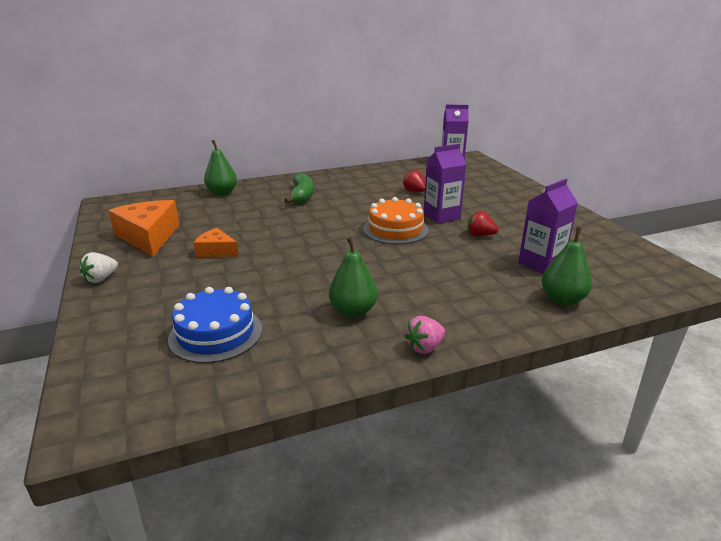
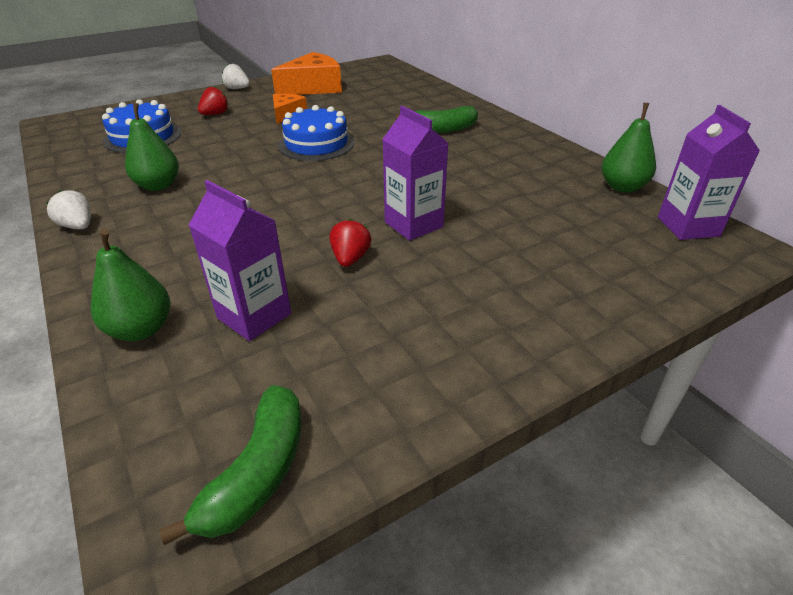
camera: 80 degrees right, 10 degrees up
green pear [204,140,237,195] -> green pear moved to [602,103,656,193]
orange cake [363,197,429,245] -> none
red strawberry [403,170,425,192] -> red strawberry moved to [198,87,229,115]
pink strawberry [405,316,445,354] -> white strawberry [47,190,91,229]
none -> green banana [159,385,302,545]
none -> blue cake [278,105,355,161]

